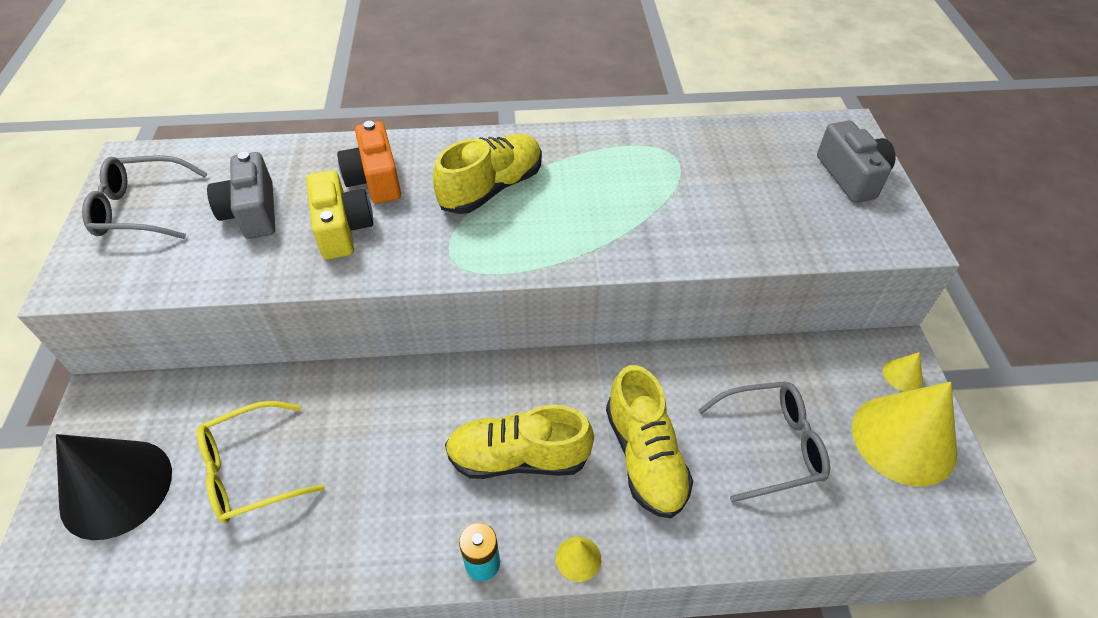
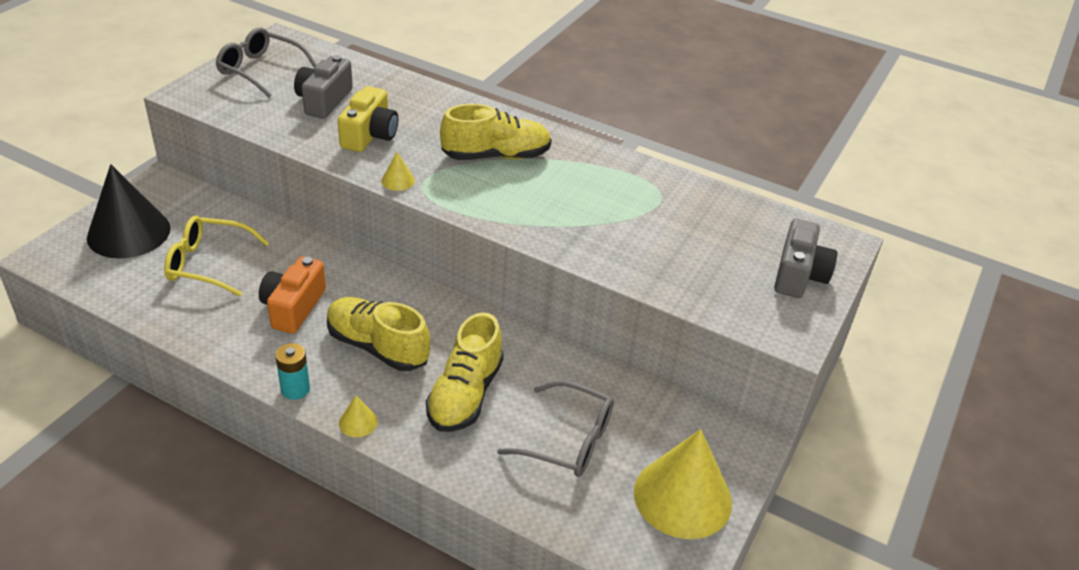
camera: 30 degrees right, 10 degrees down
orange camera [337,121,401,204] -> orange camera moved to [259,256,326,334]
yellow cone [883,352,923,392] -> yellow cone moved to [381,152,415,191]

